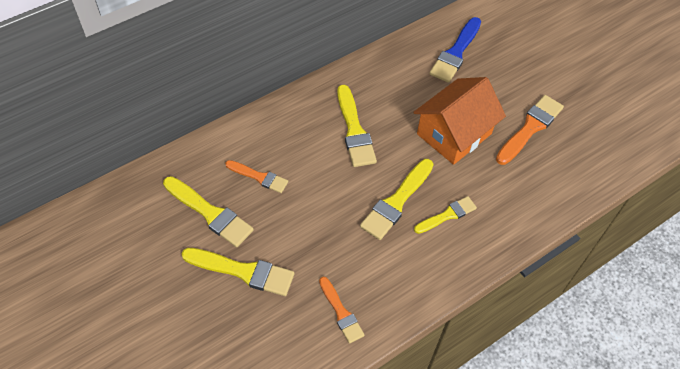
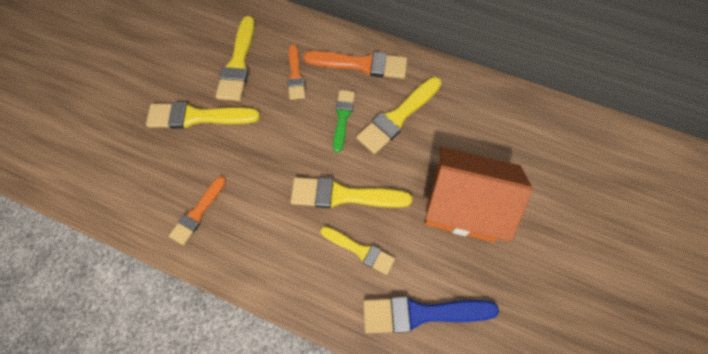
camera: 60 degrees right, 10 degrees up
yellow brush [182,248,294,296] -> yellow brush turned 105 degrees clockwise [146,102,260,129]
blue brush [429,17,481,83] -> blue brush moved to [363,296,499,333]
orange brush [496,95,564,165] -> orange brush moved to [303,51,407,79]
none -> green brush [333,90,355,153]

